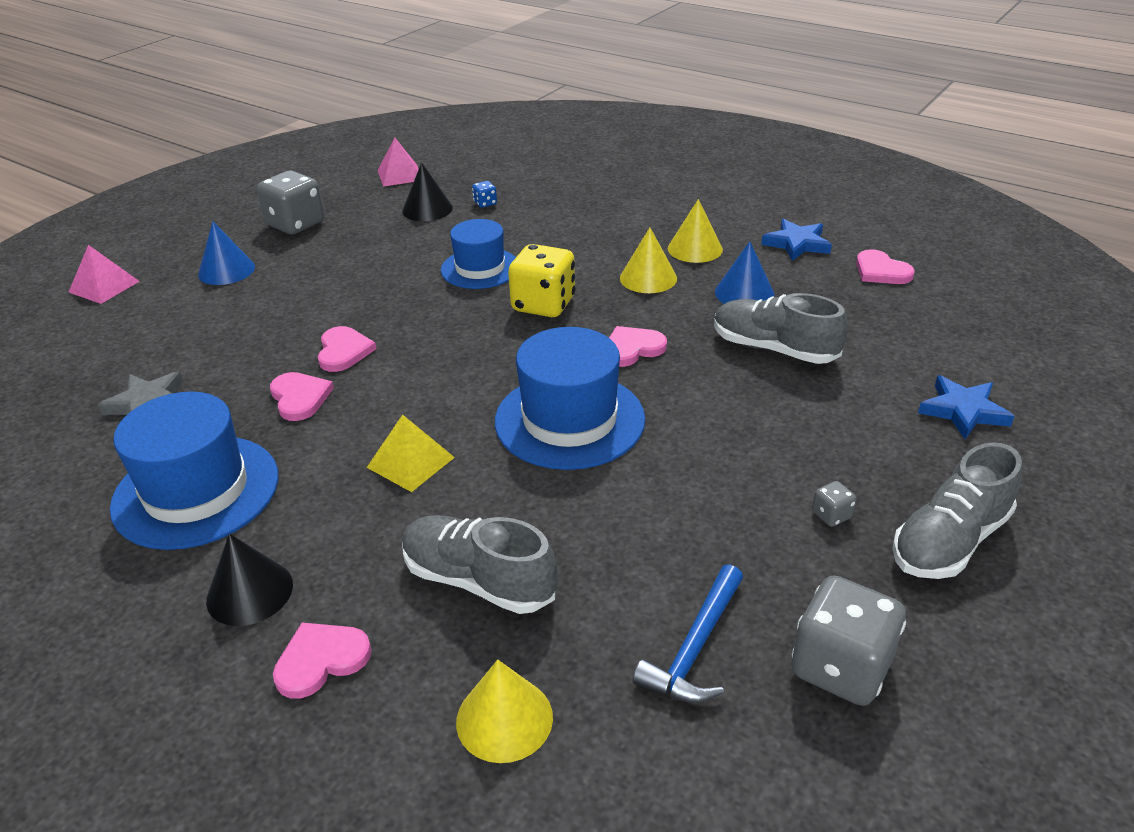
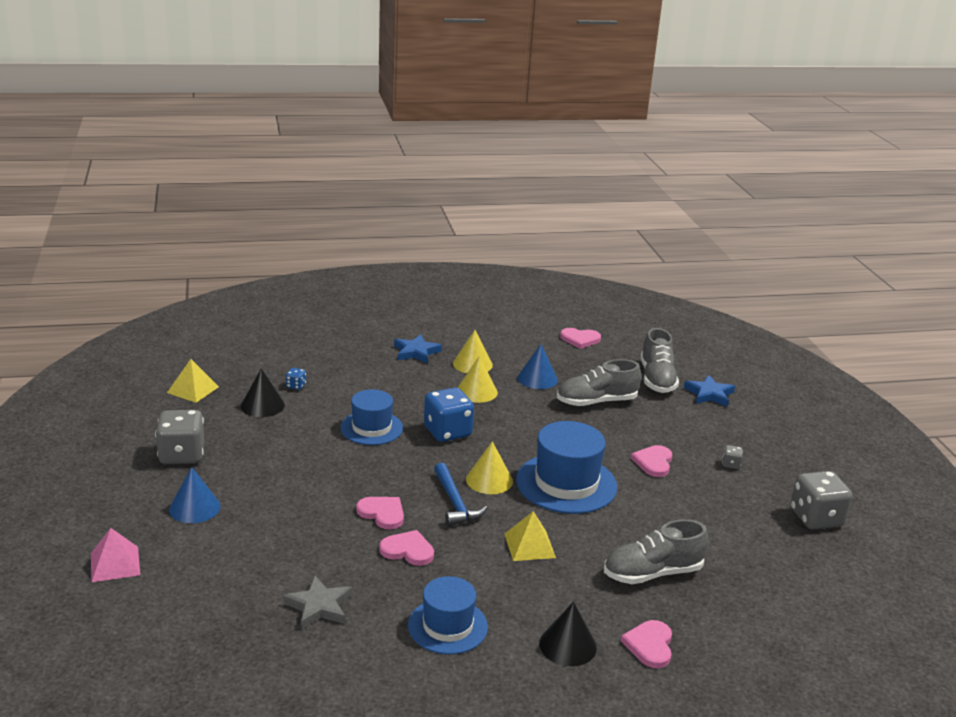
camera: 50 degrees left, 10 degrees down
blue hat [110,392,279,550] -> blue hat [408,576,488,654], size x0.66
pink pyramid [378,138,419,187] -> yellow pyramid [167,359,219,403]
yellow cone [456,659,553,763] -> yellow cone moved to [466,441,513,494]
yellow dice [508,244,576,317] -> blue dice [424,387,474,442]
pink heart [609,326,667,367] -> pink heart moved to [631,445,672,477]
blue hammer [633,564,743,703] -> blue hammer moved to [434,463,487,526]
blue star [761,219,832,261] -> blue star moved to [394,334,442,364]
grey shoe [892,442,1022,579] -> grey shoe moved to [641,328,679,393]

